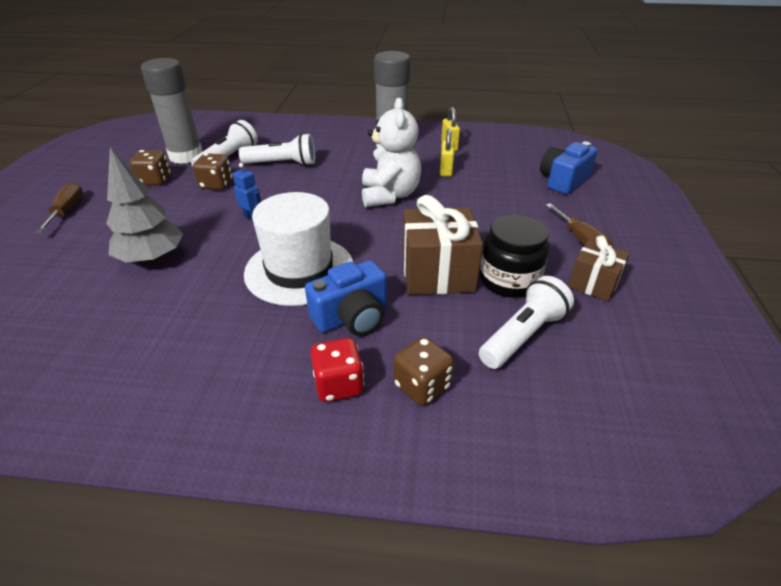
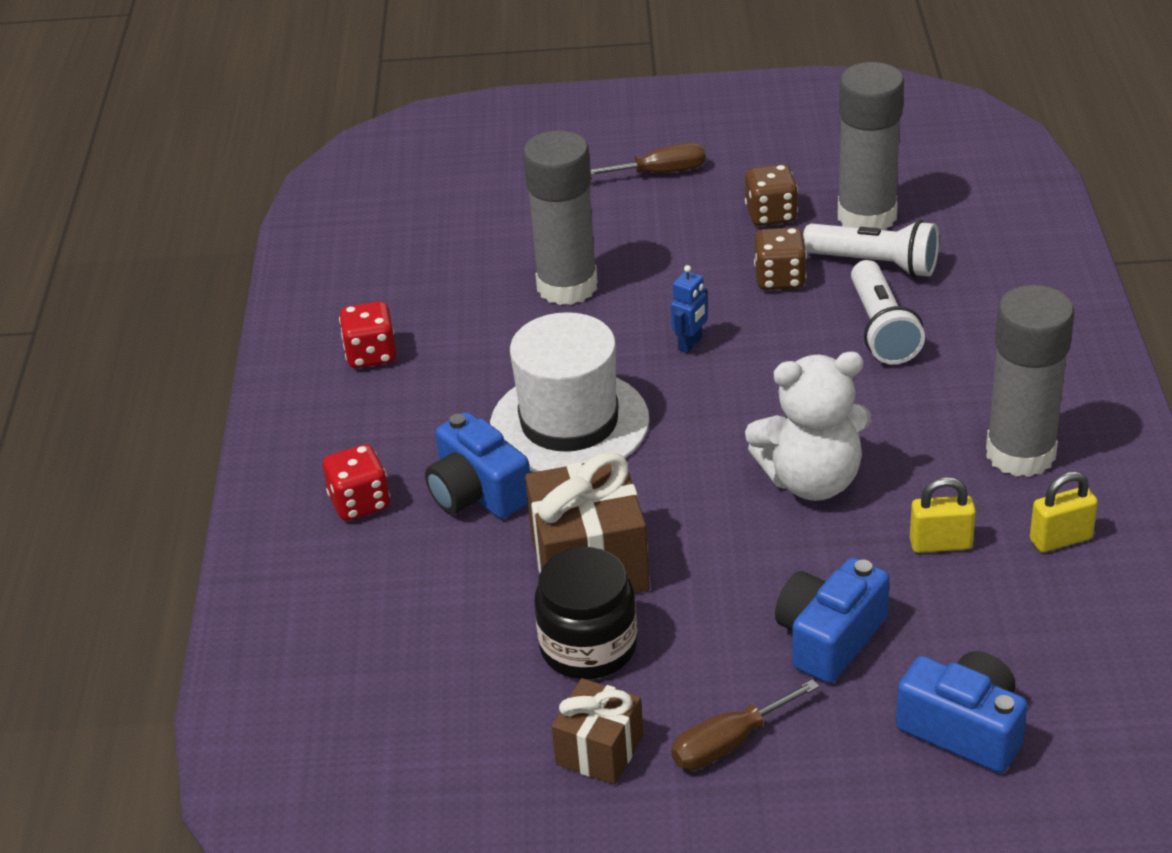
camera: 85 degrees right, 0 degrees up
grey tree [106,147,184,264] -> grey glue stick [523,130,598,305]
brown dice [394,337,454,406] -> none
white flashlight [479,276,574,369] -> none
none -> red dice [339,301,396,368]
none -> blue camera [775,557,890,683]

